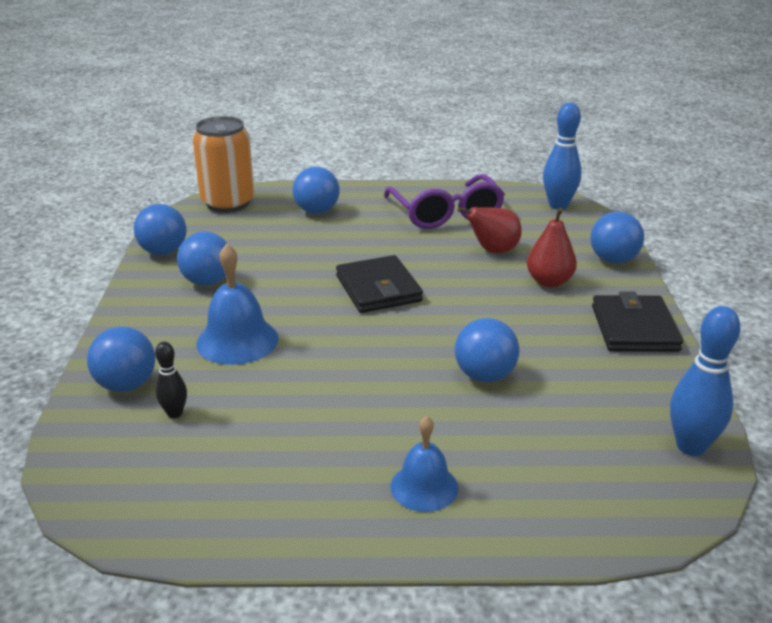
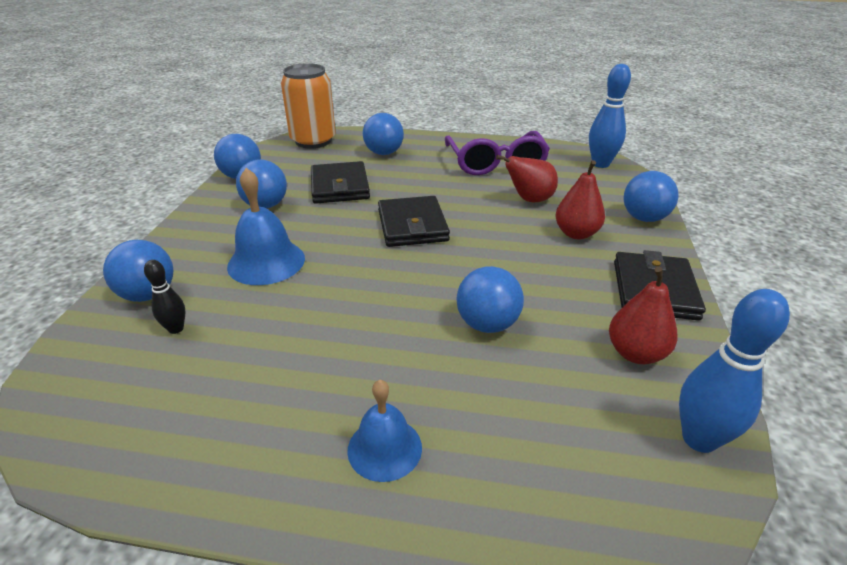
camera: 10 degrees right, 5 degrees up
none -> black wallet [311,161,370,204]
none -> red pear [609,267,678,364]

